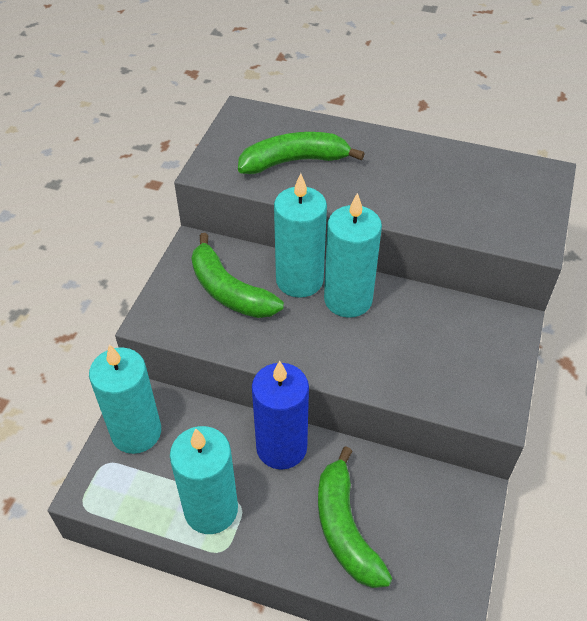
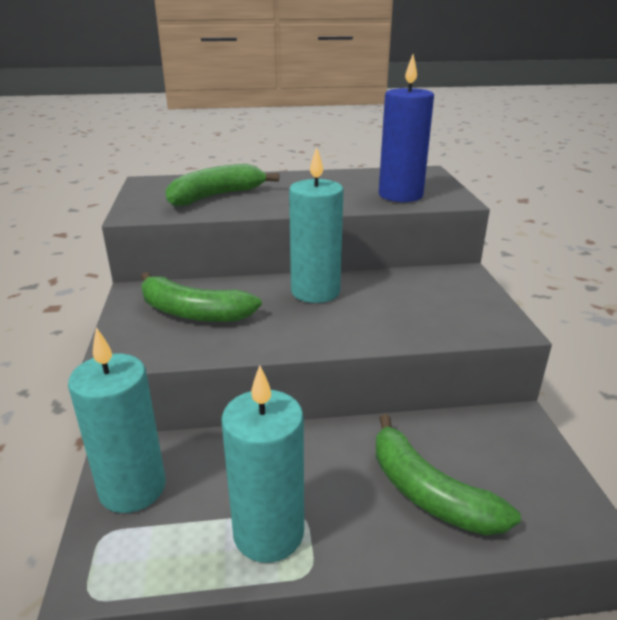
camera: 25 degrees left, 20 degrees down
blue candle [252,361,309,470] -> blue candle moved to [379,55,434,202]
turquoise candle [274,173,327,298] -> none

